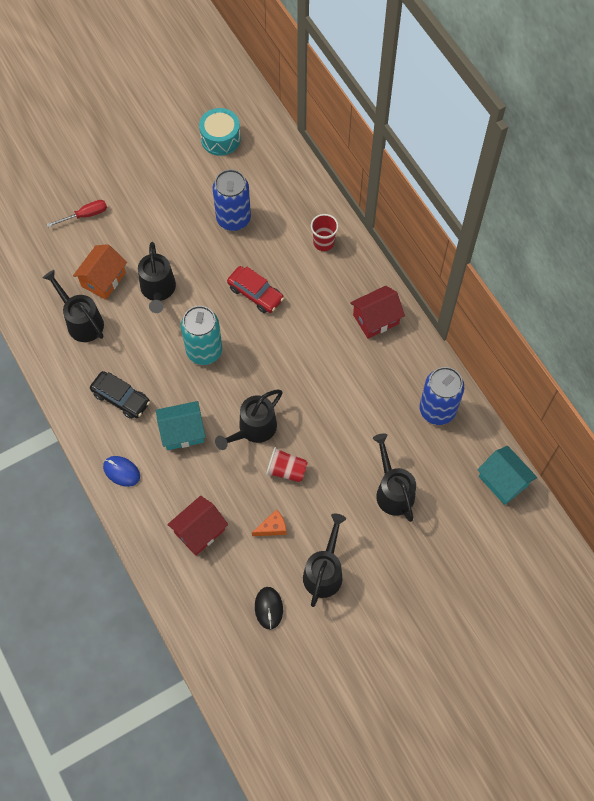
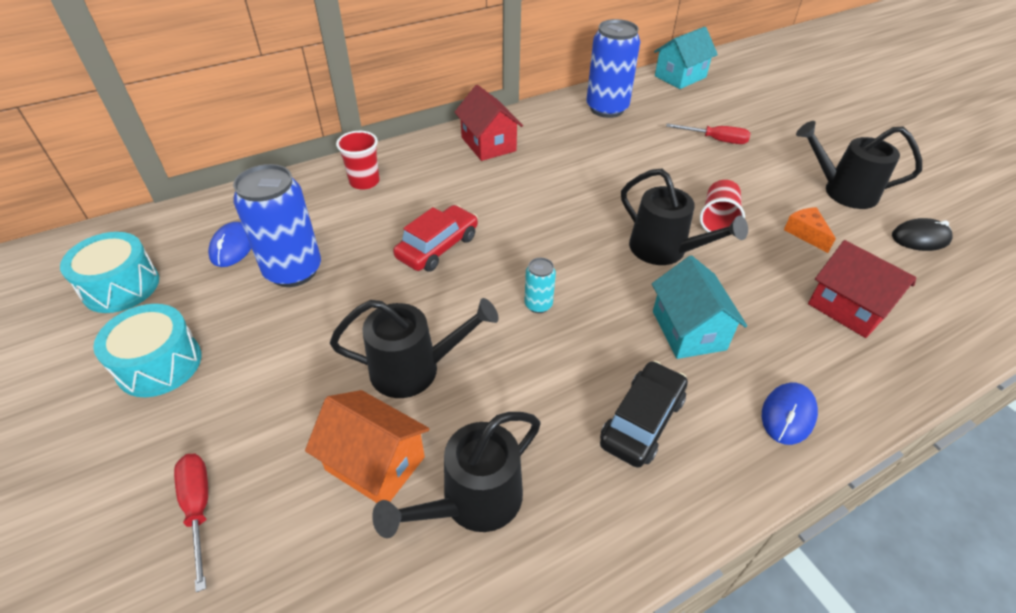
camera: 90 degrees left, 20 degrees down
turquoise can [181,306,222,365] -> turquoise can [524,258,556,313], size x0.47
black watering can [373,433,416,522] -> red screwdriver [666,124,751,144]
none -> turquoise drum [93,304,201,397]
none -> blue mouse [208,222,251,267]

